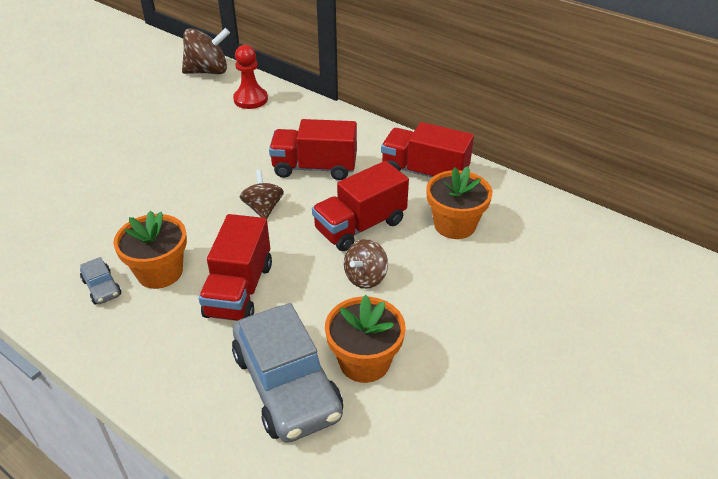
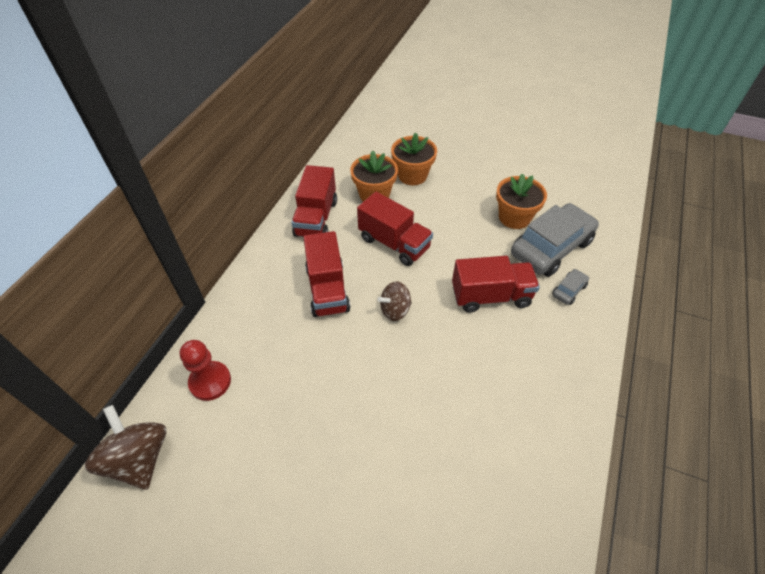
camera: 105 degrees left, 10 degrees up
grey car [80,257,121,305] -> grey car moved to [552,269,589,305]
orange flower pot [114,210,187,289] -> orange flower pot moved to [391,133,437,185]
brown spinning top [344,239,388,289] -> none

